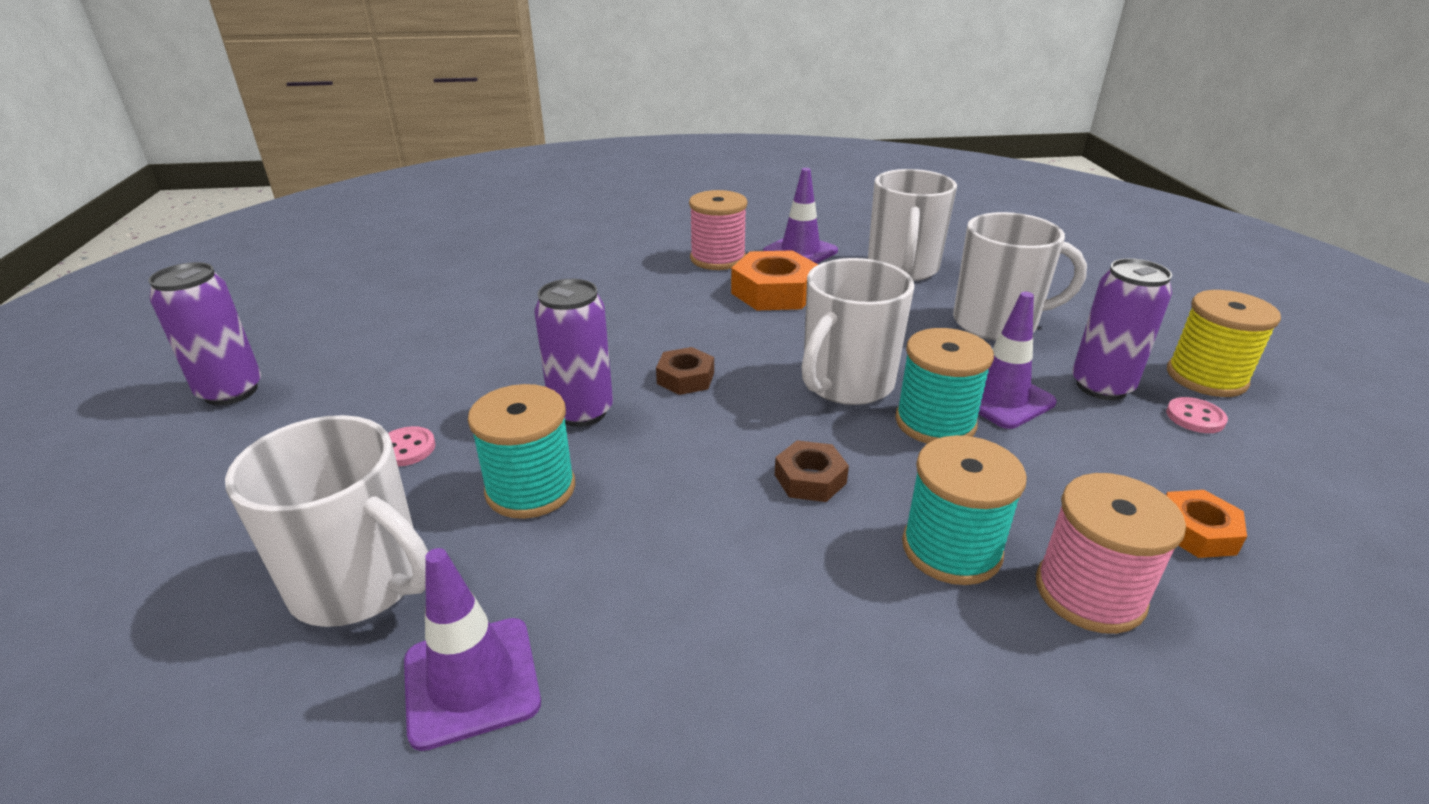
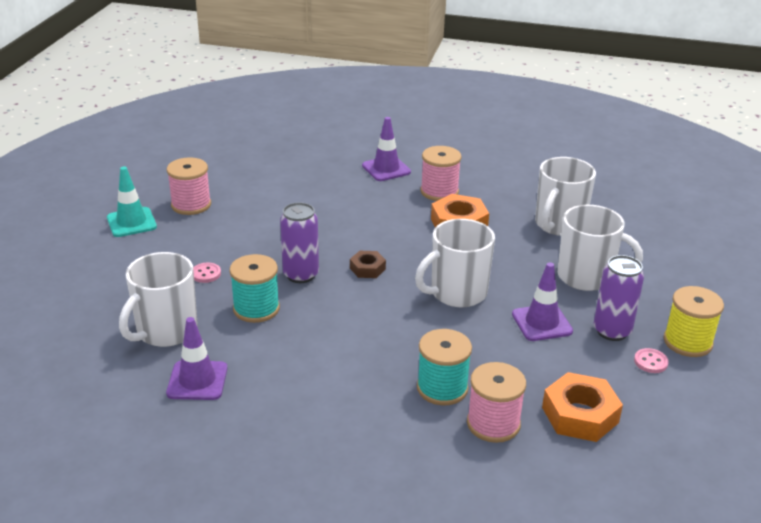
camera: 20 degrees right, 0 degrees up
purple can [148,262,261,405] -> turquoise traffic cone [107,167,157,237]
white mug [225,415,428,627] -> white mug turned 75 degrees clockwise [119,252,198,347]
purple traffic cone [763,168,838,264] -> purple traffic cone moved to [362,117,411,181]
brown nut [775,440,849,502] -> none
turquoise spool [895,328,994,444] -> none
orange nut [1166,490,1247,558] -> orange nut [542,372,623,442], size x1.75
none -> pink spool [167,157,211,215]

